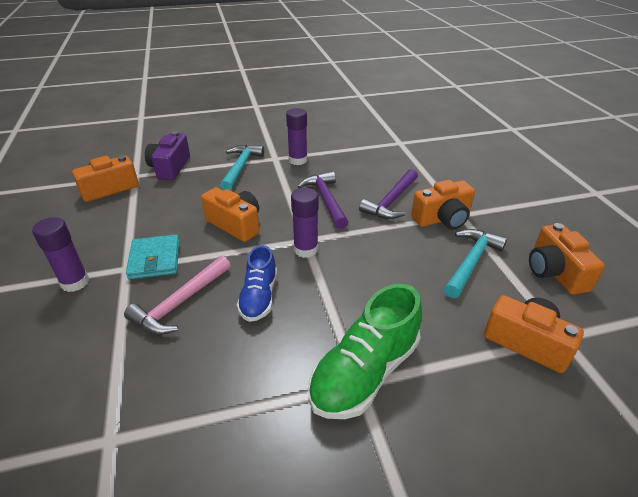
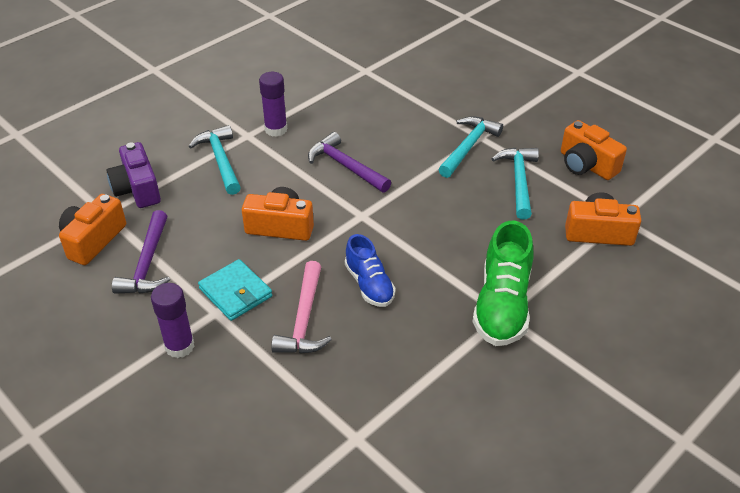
camera: 30 degrees left, 5 degrees up
purple glue stick [291,188,318,258] -> none
purple hammer [359,169,418,219] -> purple hammer moved to [112,210,170,294]
orange camera [411,180,475,230] -> turquoise hammer [438,116,503,178]

